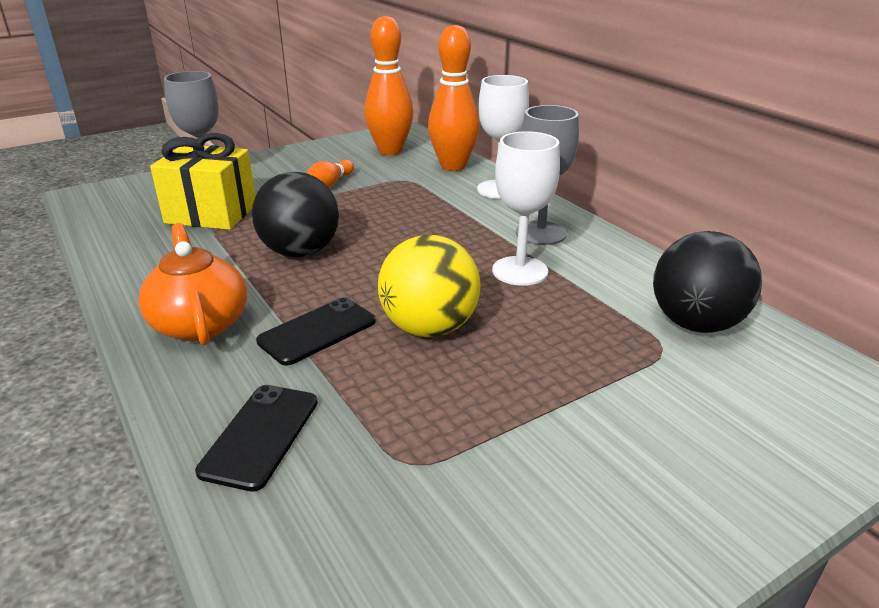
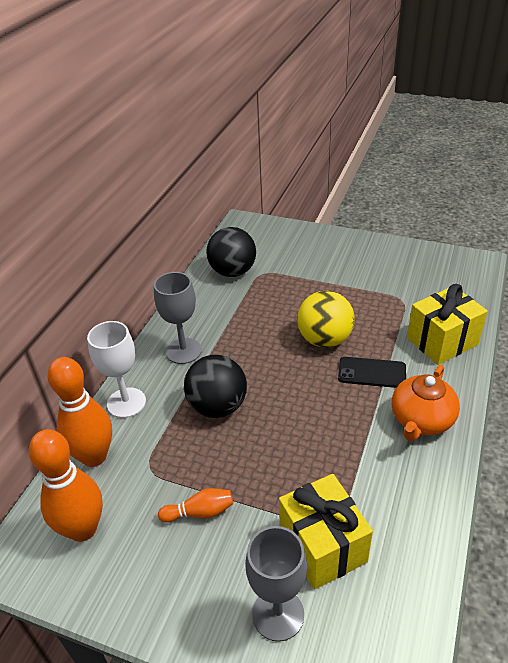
camera: 125 degrees left, 10 degrees up
black phone [195,385,318,492] -> yellow gift [407,284,488,365]
black ball [252,172,339,257] -> black ball moved to [184,355,247,418]
white goblet [492,131,560,286] -> none

